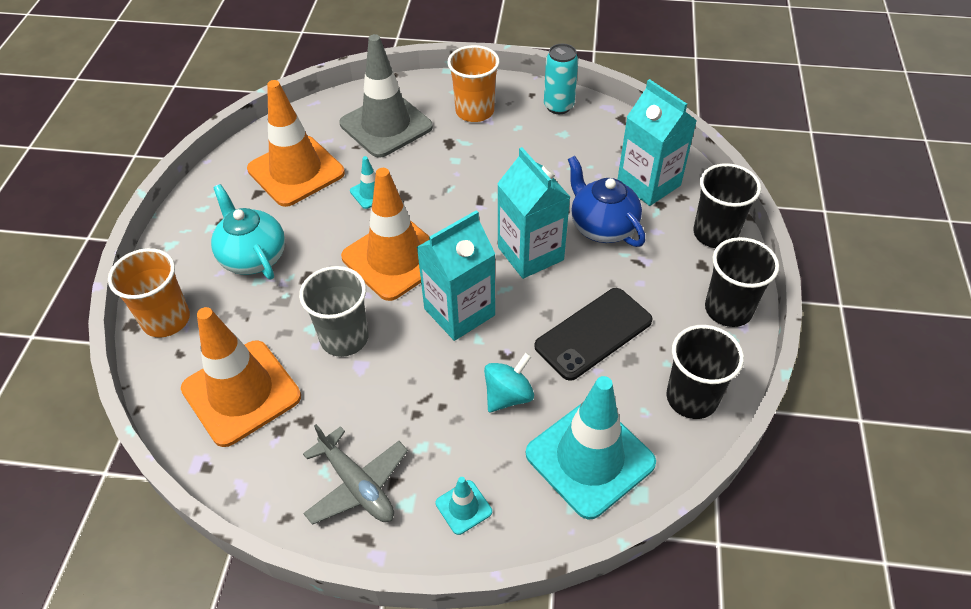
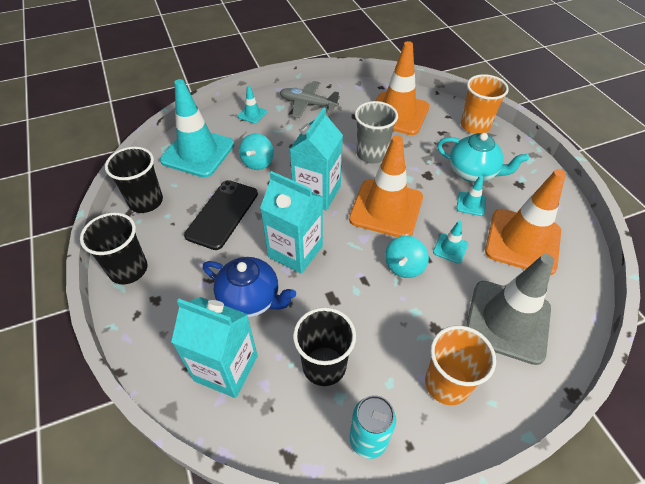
camera: 150 degrees right, 0 degrees up
black cup [693,163,761,248] -> black cup moved to [293,307,356,386]
none -> turquoise spinning top [385,236,429,278]
none -> turquoise traffic cone [456,175,486,216]

